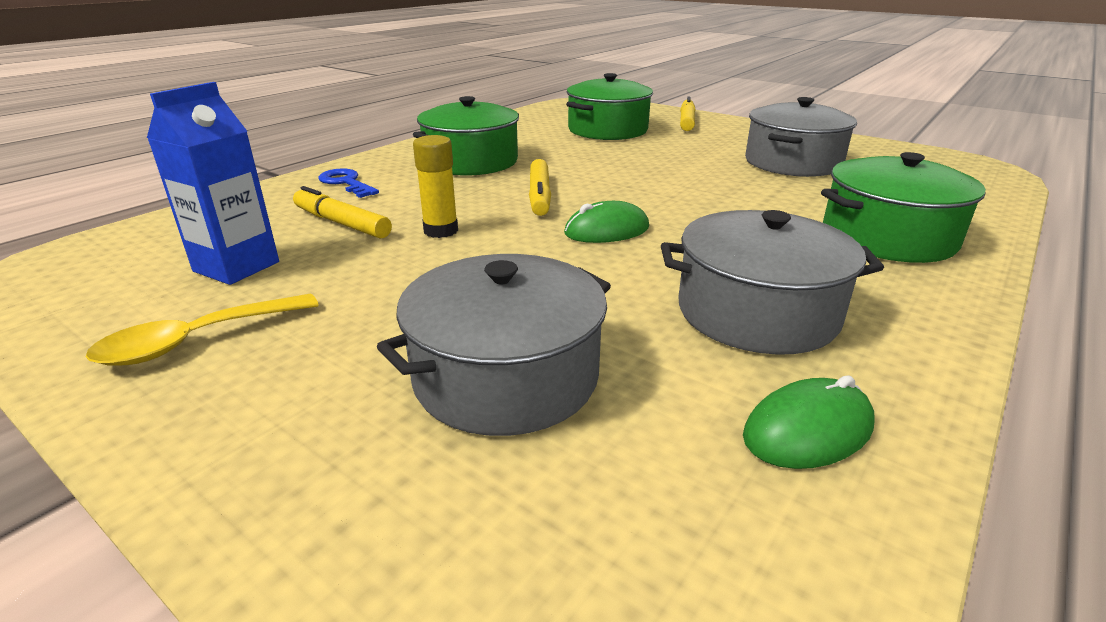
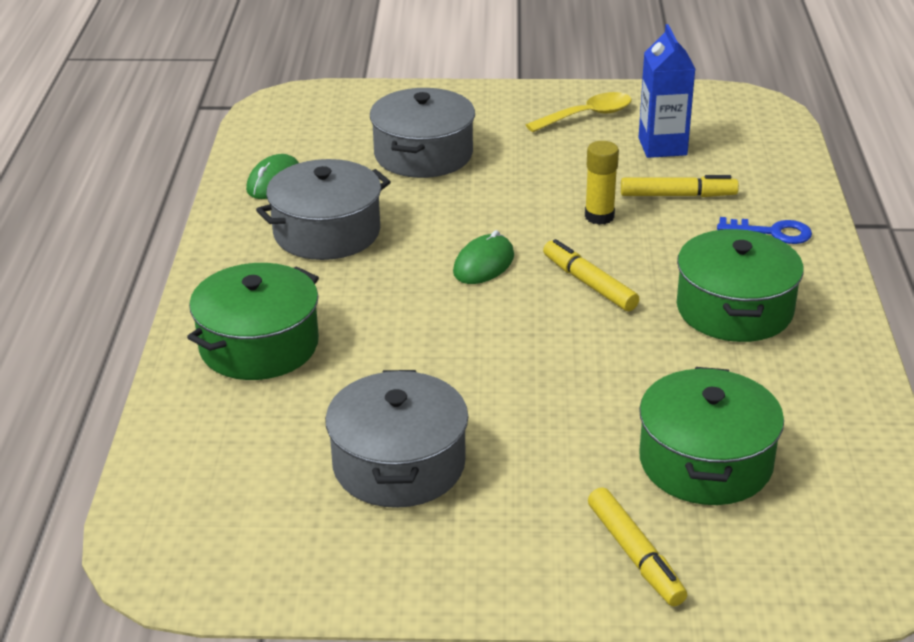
camera: 145 degrees right, 5 degrees up
yellow spoon [86,294,319,366] -> yellow spoon turned 45 degrees clockwise [526,92,632,132]

